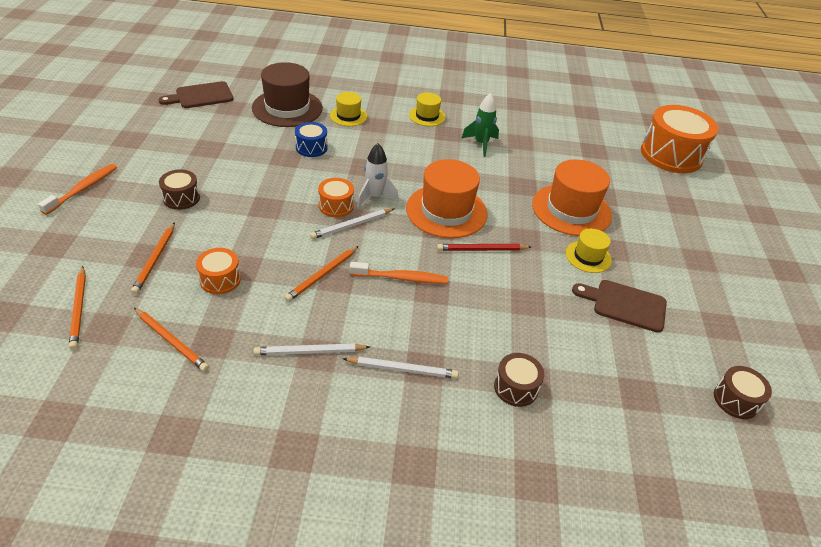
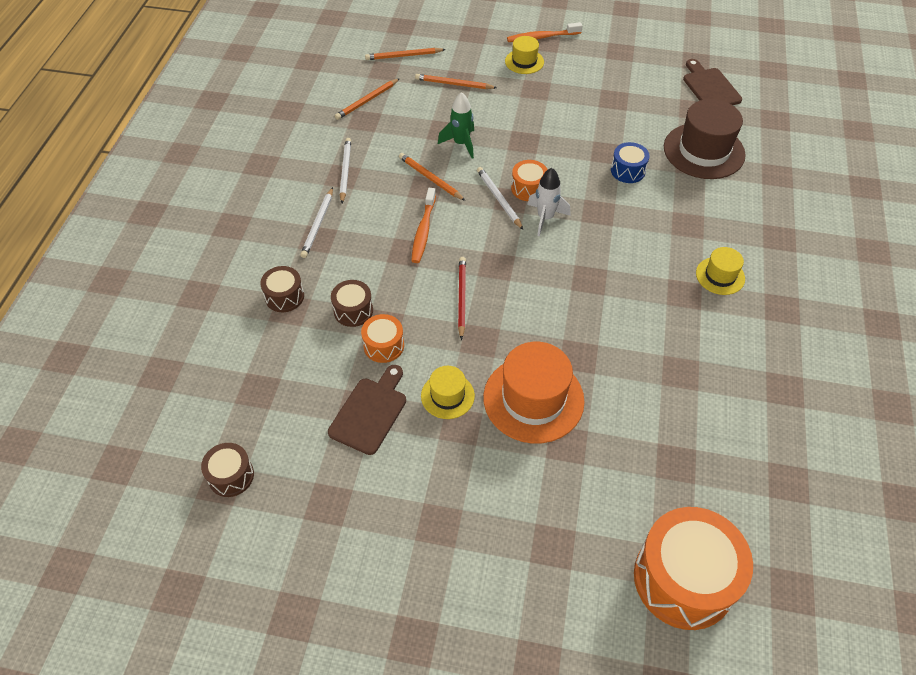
camera: 100 degrees right, 10 degrees up
orange toothbrush [38,164,117,215] -> orange toothbrush turned 135 degrees clockwise [507,22,582,42]
brown drum [159,169,200,210] -> brown drum moved to [331,280,373,327]
orange drum [196,248,241,294] -> orange drum moved to [361,314,404,363]
yellow hat [330,92,367,126] -> yellow hat moved to [505,36,544,74]
orange hat [406,159,488,238] -> none
green rocket [462,93,499,157] -> green rocket moved to [438,92,474,159]

